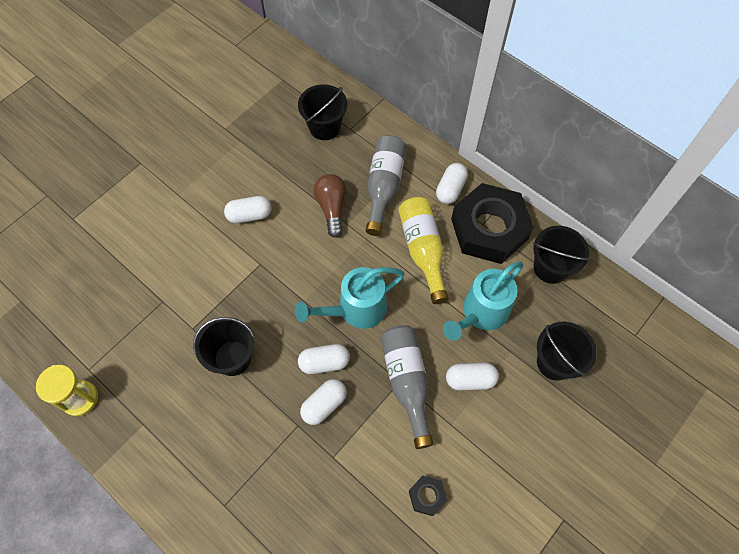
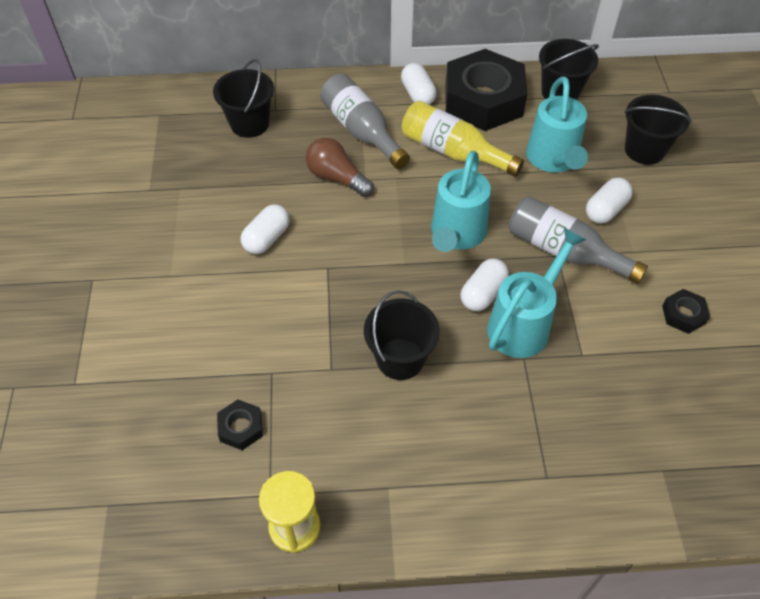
camera: 45 degrees left, 10 degrees down
white capsule [300,379,347,425] -> turquoise watering can [487,227,586,358]
none -> black nut [217,400,263,450]

